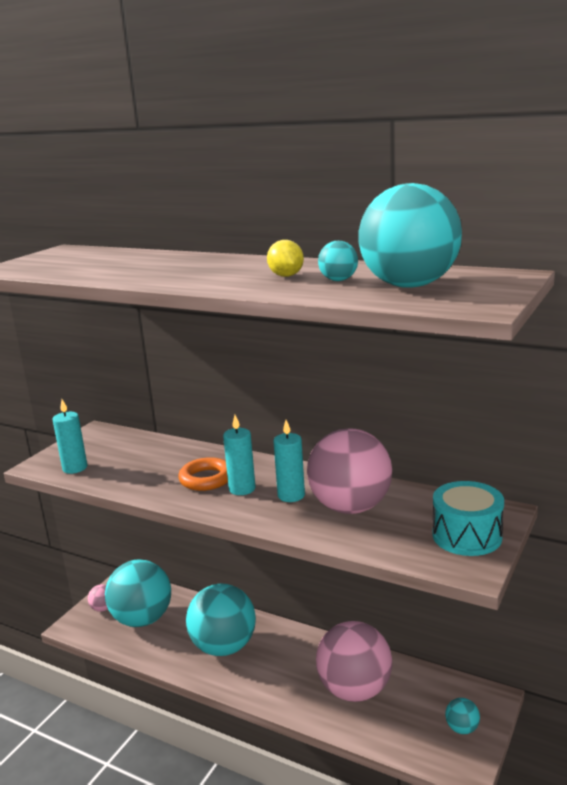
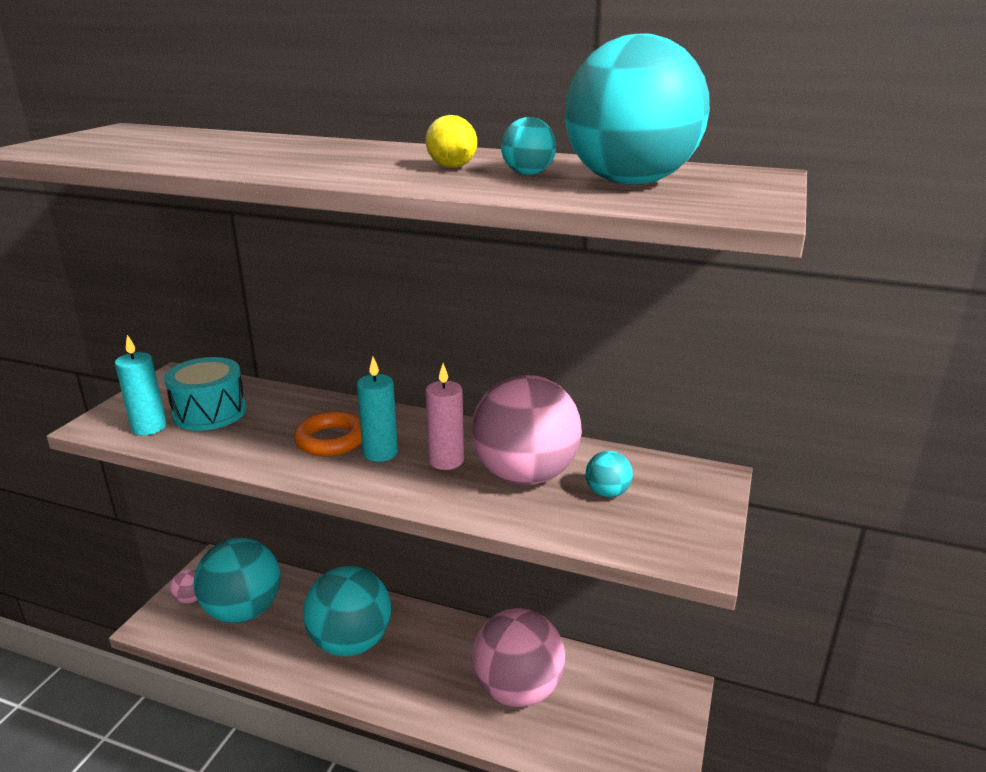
camera: 10 degrees left, 5 degrees up
turquoise candle [273,420,305,502] -> pink candle [425,363,464,470]
turquoise drum [433,481,504,556] -> turquoise drum moved to [164,357,246,431]
turquoise ball [445,698,480,734] -> turquoise ball moved to [586,451,633,498]

